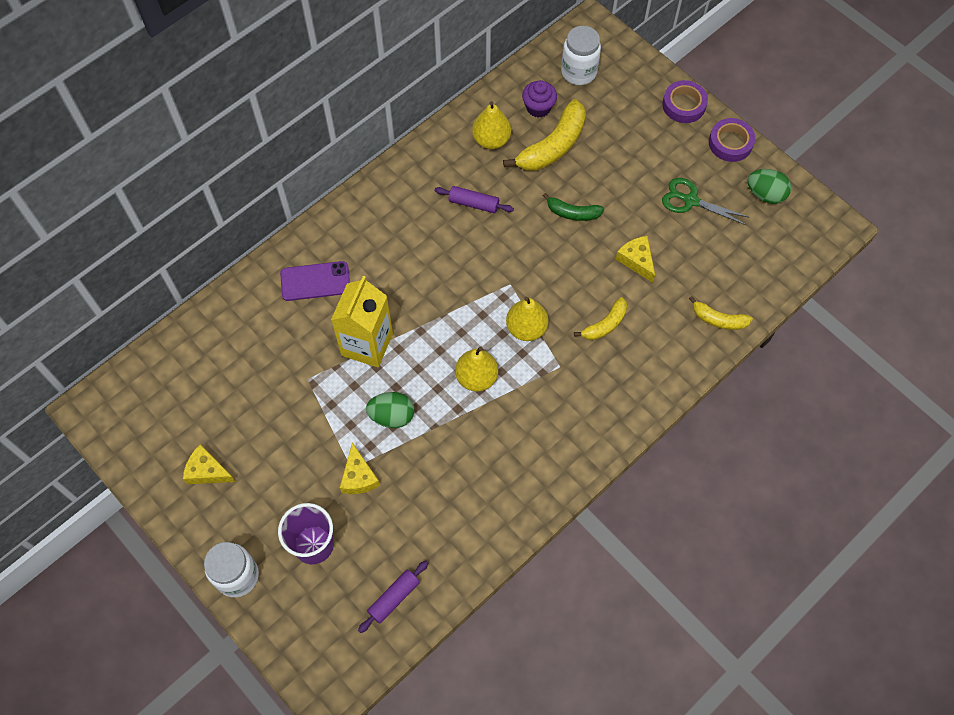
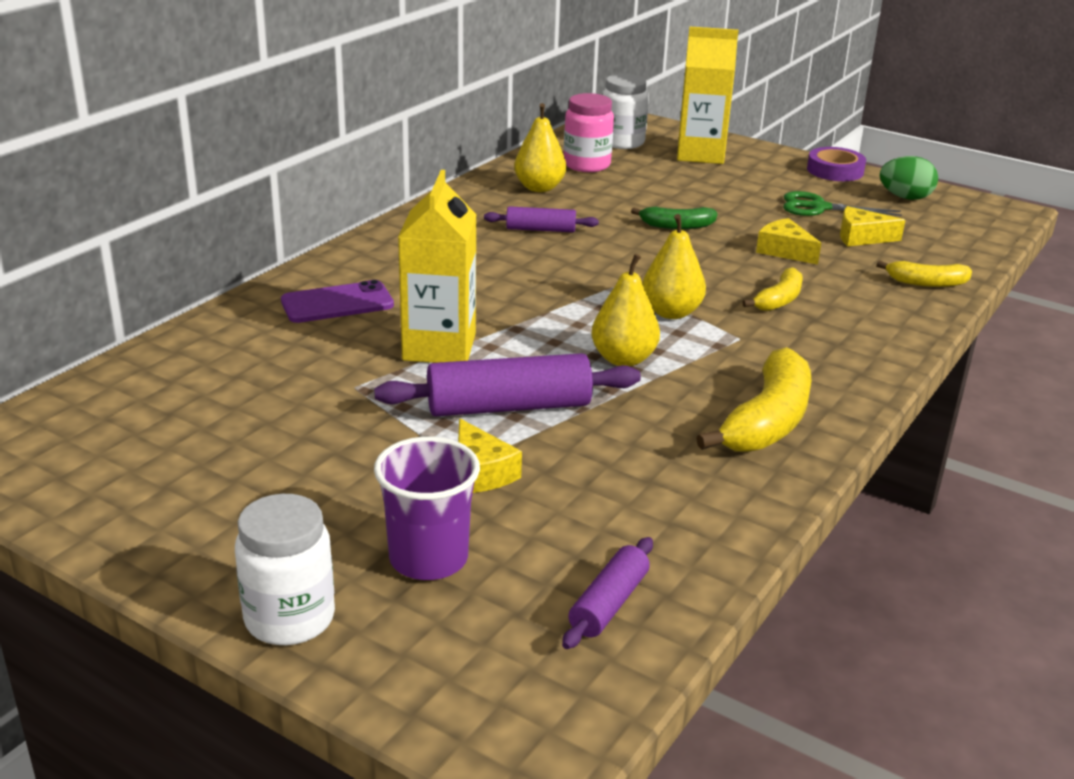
camera: 15 degrees left, 35 degrees down
yellow cheese [183,444,235,484] -> yellow cheese moved to [840,206,905,246]
green egg [366,392,414,428] -> purple rolling pin [374,353,641,417]
yellow banana [503,99,586,171] -> yellow banana moved to [696,347,812,452]
purple cupcake [522,80,557,118] -> pink jar [564,93,614,172]
purple tape [662,80,708,123] -> none
none -> yellow carton [677,27,739,164]

